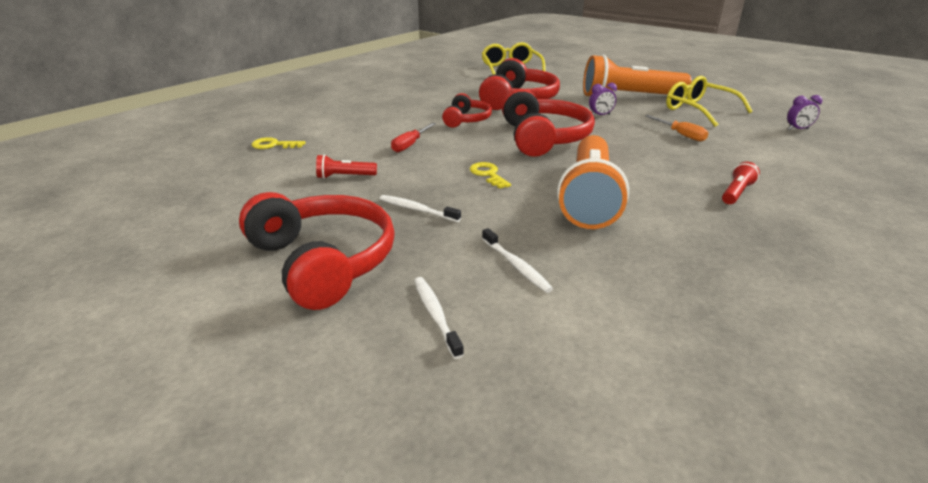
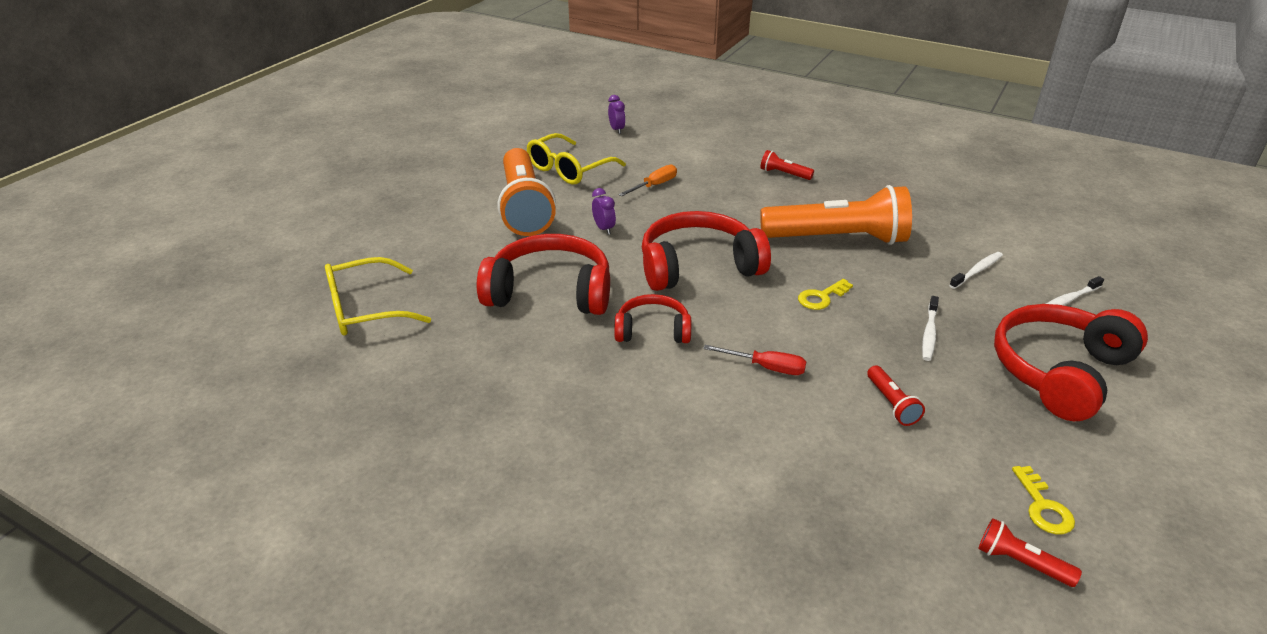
camera: 100 degrees left, 5 degrees up
yellow key [252,137,306,149] -> yellow key moved to [1012,466,1075,534]
none -> red flashlight [978,518,1082,587]

